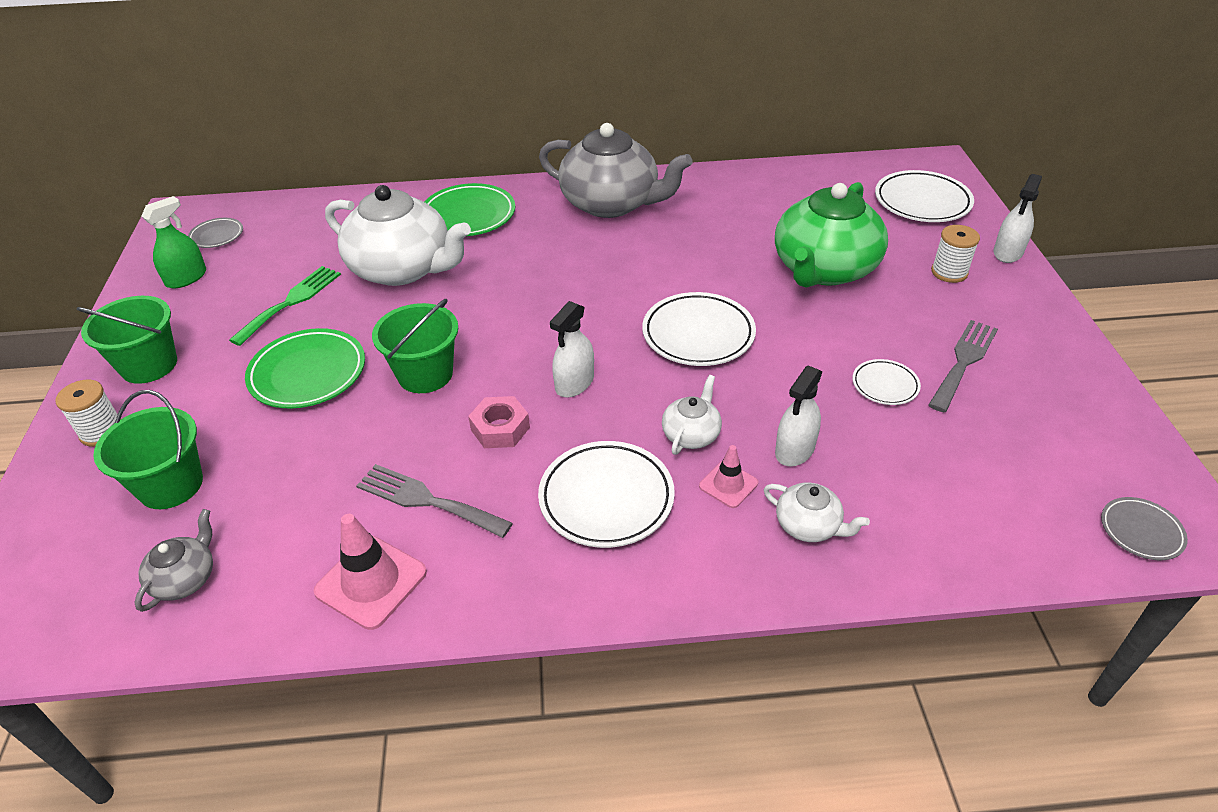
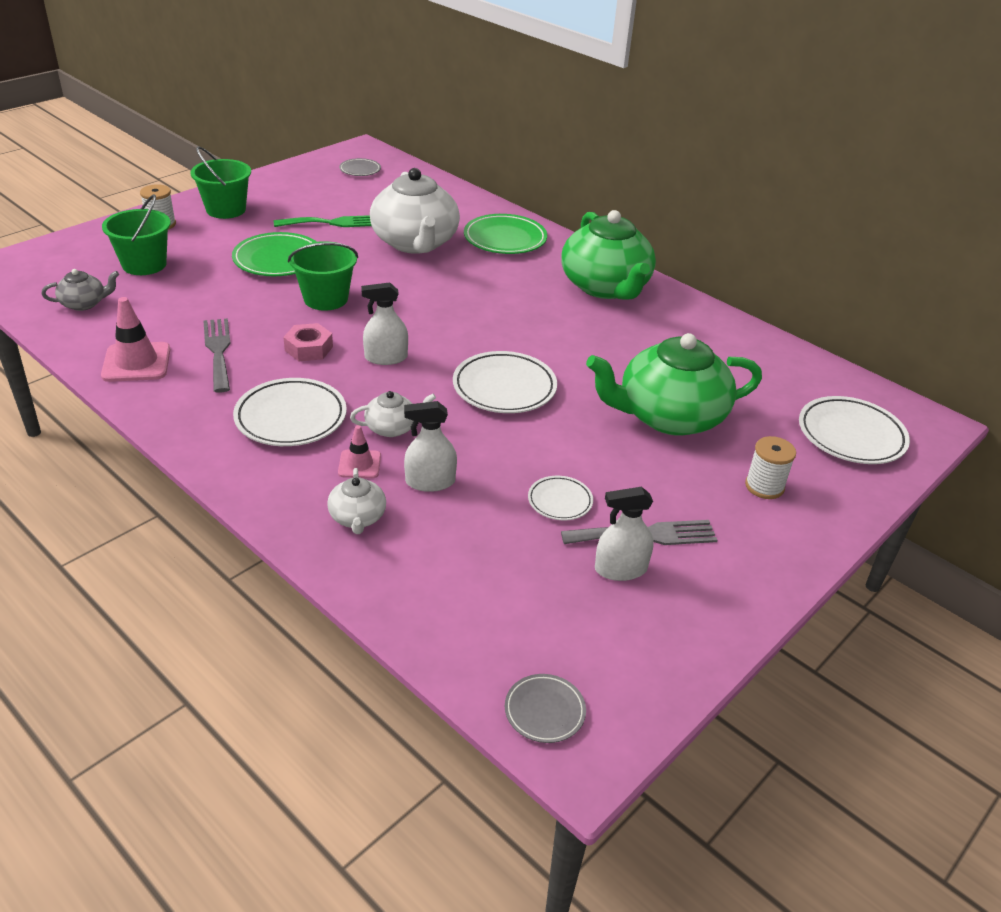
camera: 45 degrees right, 5 degrees down
green spray bottle [142,196,206,289] -> none
grey teapot [539,123,692,218] -> green teapot [561,210,656,300]
white spray bottle [994,174,1042,263] -> white spray bottle moved to [595,487,654,581]

